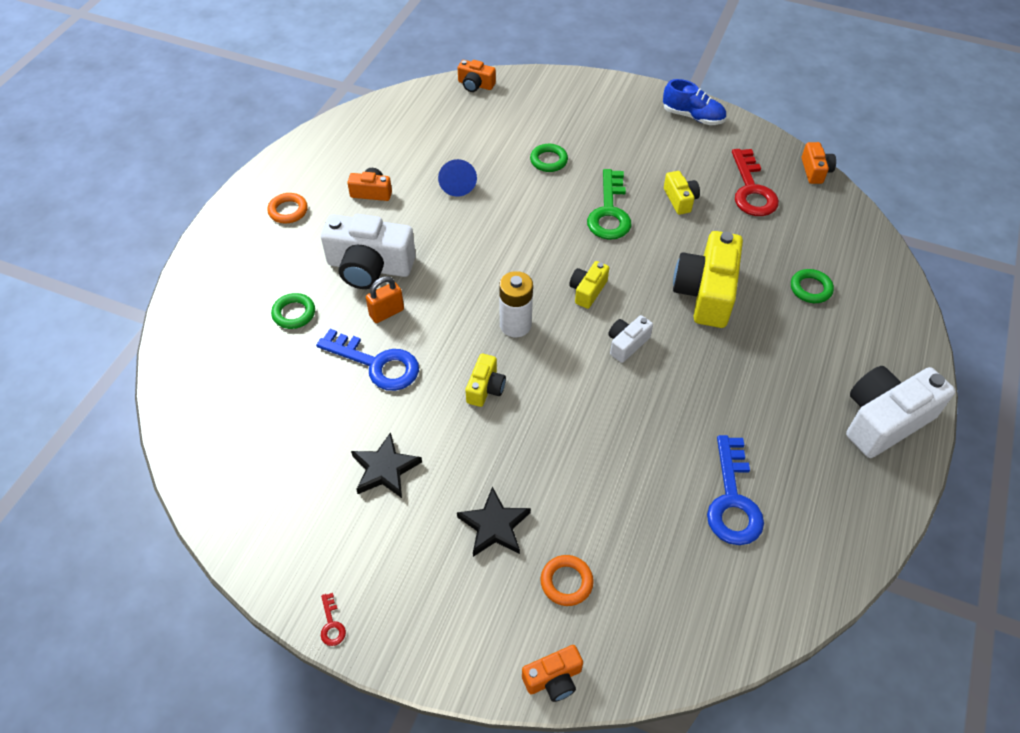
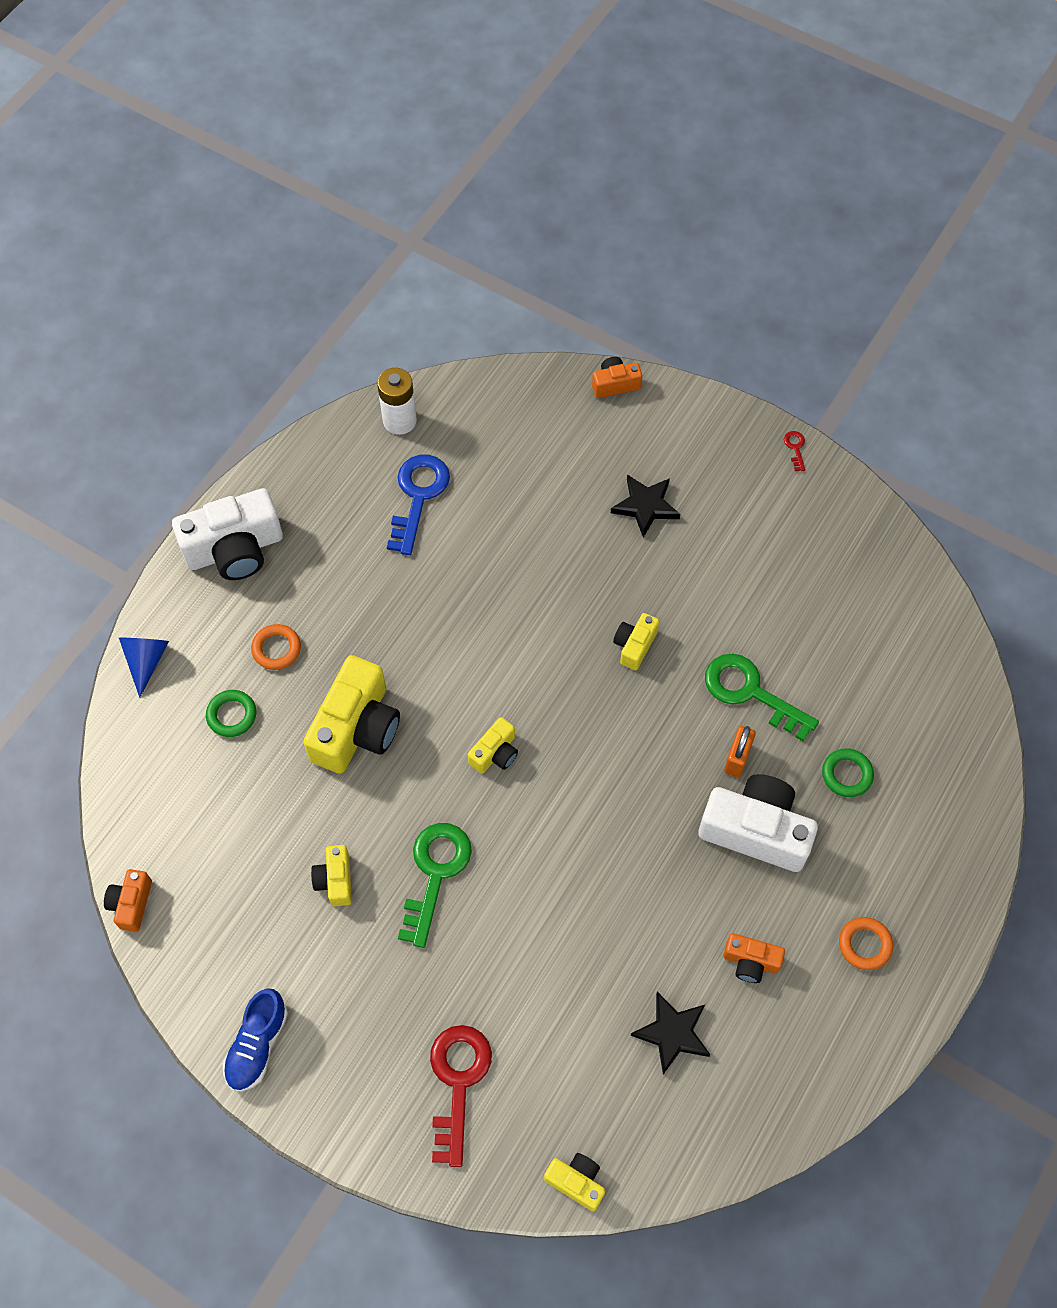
camera: 170 degrees left, 10 degrees up
blue key [316,329,419,391] -> green key [705,653,819,741]
black star [351,432,422,498] -> black star moved to [630,992,710,1075]
orange padlock [366,276,404,323] -> orange padlock turned 45 degrees counterclockwise [724,726,756,777]
blue cone [438,159,477,197] -> blue cone moved to [119,638,169,698]
orange camera [458,60,496,92] -> yellow camera [544,1153,606,1212]
white battery [499,271,533,337] -> white battery moved to [377,368,417,435]
green ring [530,144,568,172] -> none
orange ring [541,555,594,606] -> orange ring moved to [251,624,301,670]
white camera [608,315,653,363] -> none
blue shoe [663,79,726,125] -> blue shoe turned 105 degrees counterclockwise [223,988,288,1091]
red key [732,149,779,216] -> red key moved to [430,1025,492,1167]

